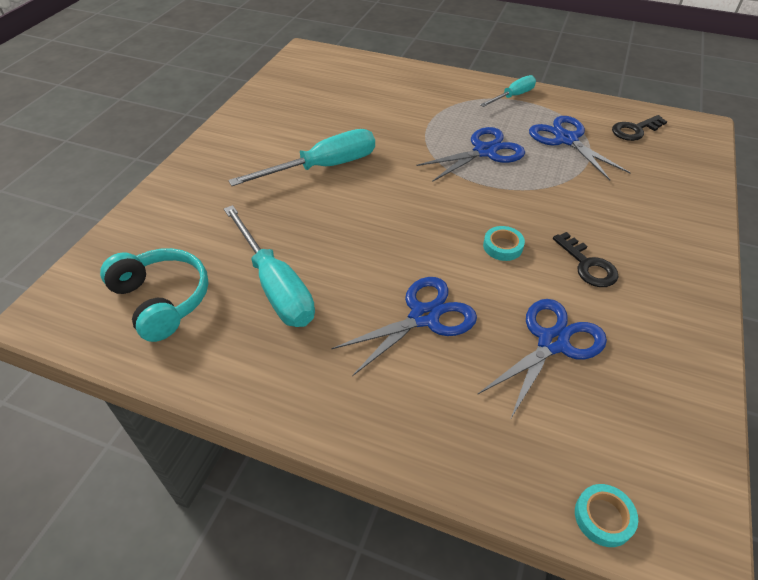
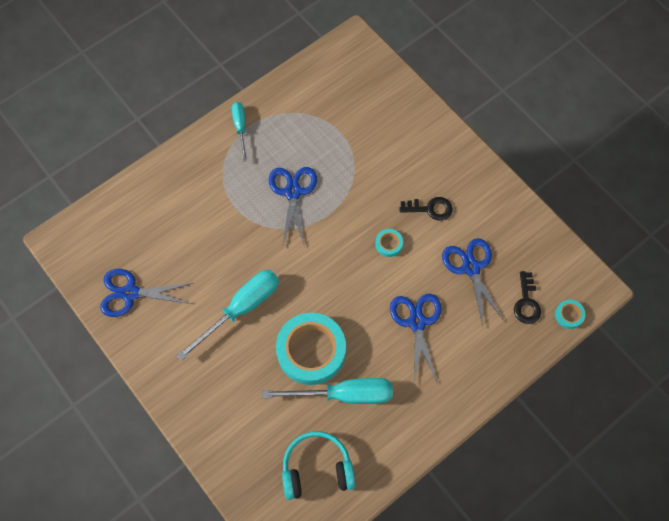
camera: 60 degrees left, 20 degrees up
turquoise screwdriver [228,129,375,186] -> turquoise screwdriver turned 45 degrees clockwise [177,270,279,361]
blue scissors [529,116,631,180] -> blue scissors moved to [100,269,193,317]
black key [612,115,667,141] -> black key moved to [514,271,541,324]
none -> turquoise tape [276,313,346,385]

